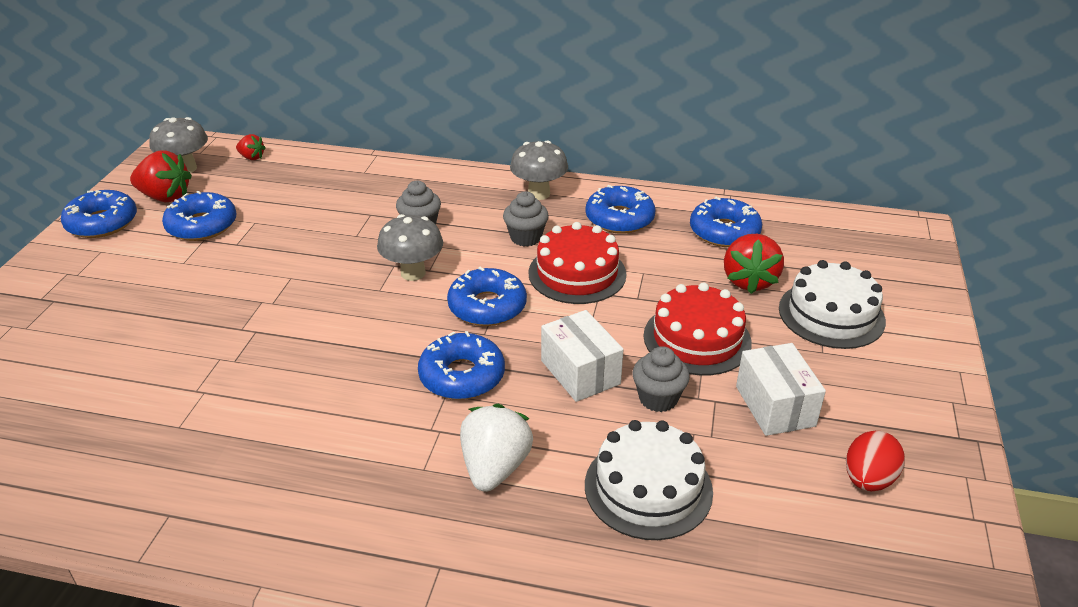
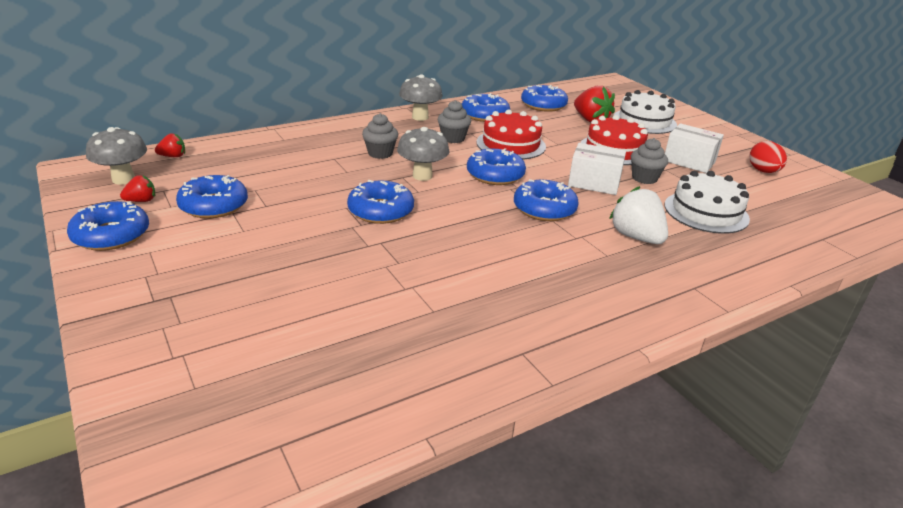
camera: 45 degrees left, 5 degrees down
red strawberry [130,150,192,202] -> red strawberry [120,175,155,202], size x0.54
none -> blue donut [347,180,414,224]

